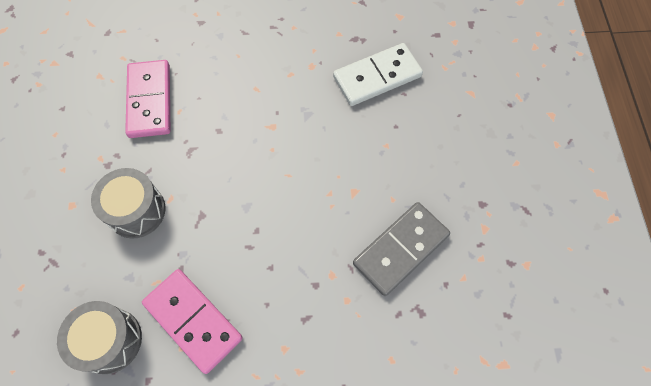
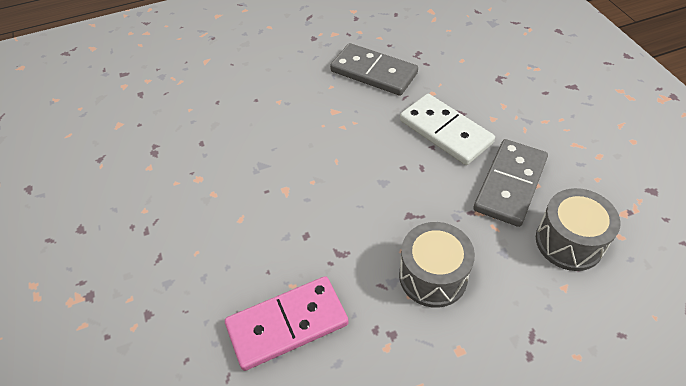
camera: 105 degrees left, 15 degrees down
pink domino [142,269,243,374] -> grey domino [474,139,548,227]
white domino [333,43,423,106] -> white domino moved to [400,94,495,165]

